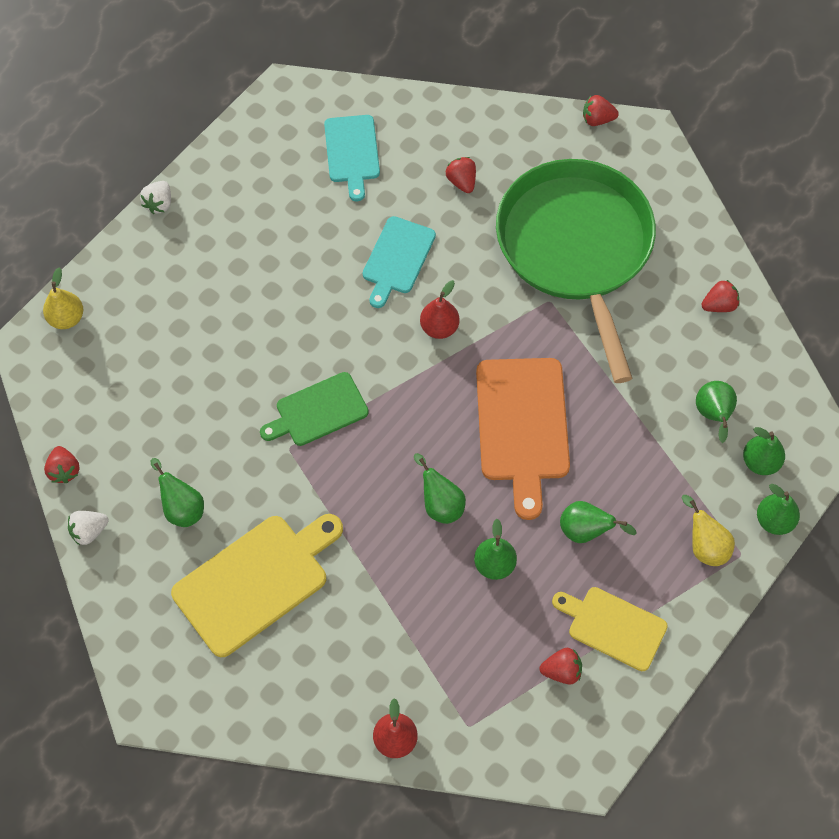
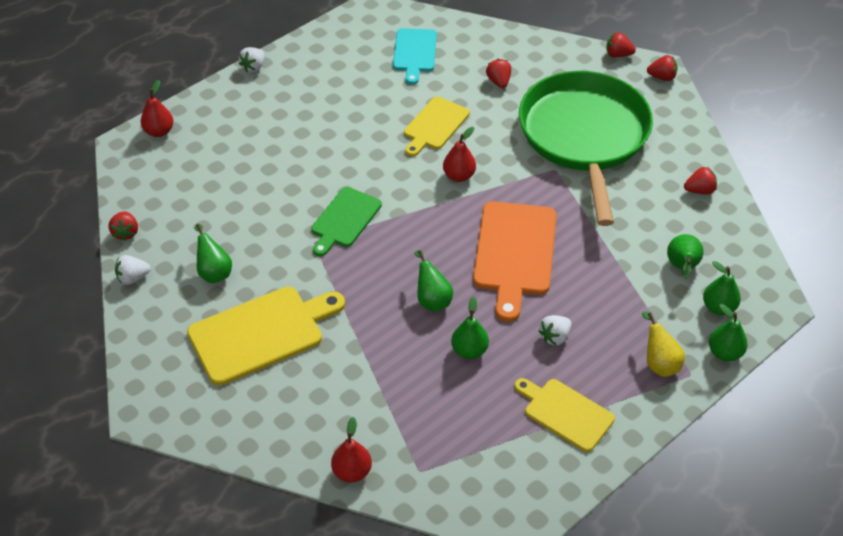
camera: 10 degrees right, 15 degrees down
yellow pear [43,267,83,329] -> red pear [141,80,174,137]
green cutting board [260,372,369,446] -> green cutting board turned 45 degrees counterclockwise [311,187,382,256]
turquoise cutting board [363,216,436,308] -> yellow cutting board [404,97,470,156]
red strawberry [540,648,582,684] -> red strawberry moved to [647,55,678,81]
green pear [560,501,637,543] -> white strawberry [539,315,571,346]

